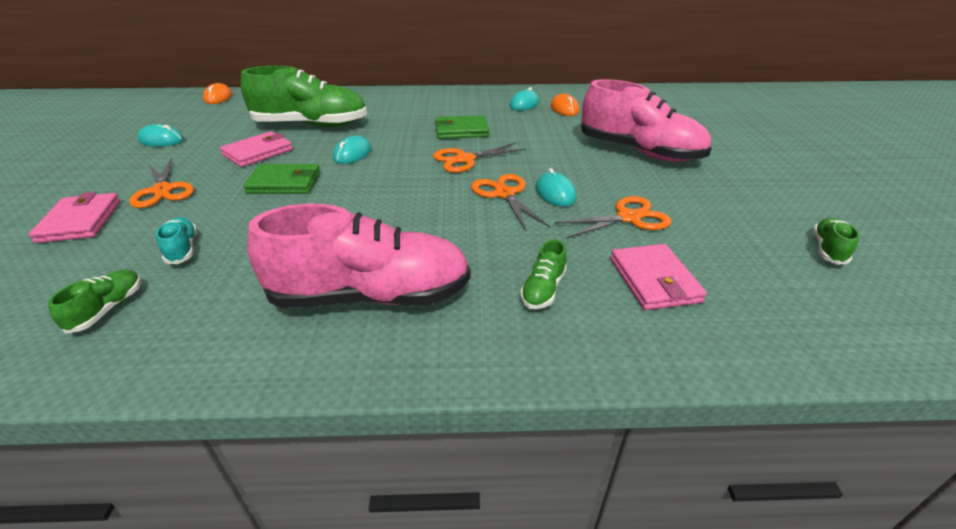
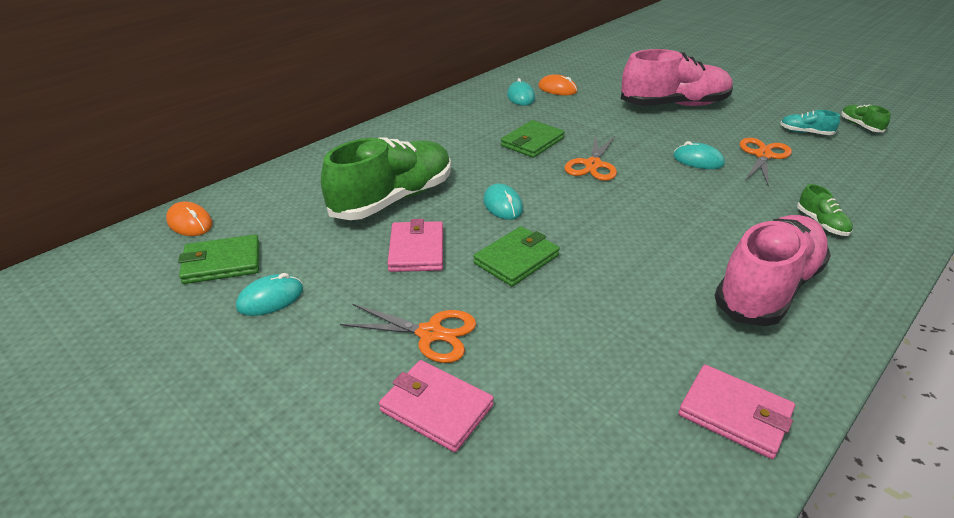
camera: 45 degrees left, 0 degrees up
green shoe [48,269,141,334] -> none
turquoise shoe [156,217,197,264] -> turquoise shoe moved to [780,110,840,135]
orange scissors [471,174,550,230] -> none
pink wallet [610,244,707,310] -> pink wallet moved to [678,365,795,459]
none -> green wallet [178,234,260,284]

